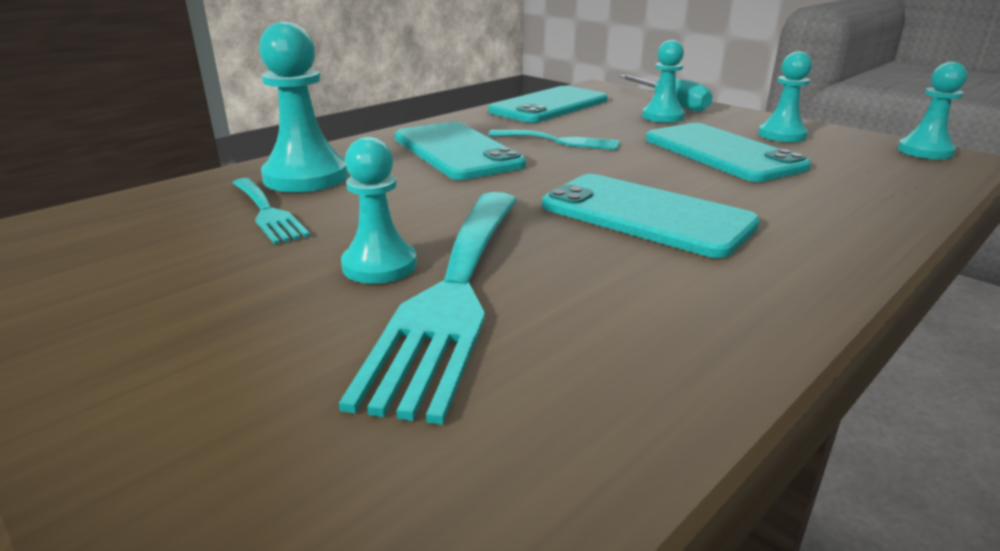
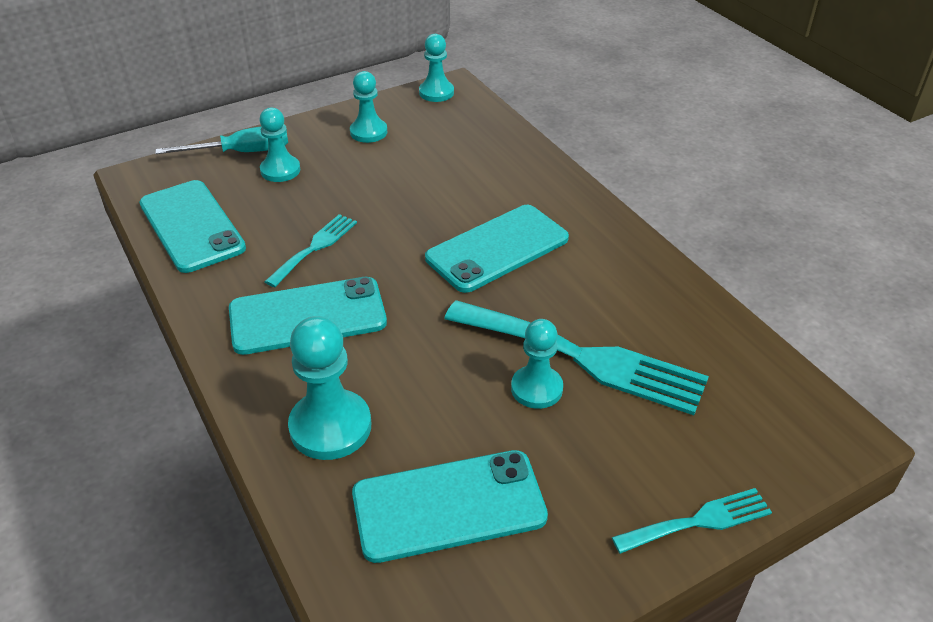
camera: 75 degrees left, 15 degrees up
turquoise fork [233,178,310,245] -> turquoise fork moved to [612,488,772,554]
turquoise phone [646,123,811,182] -> turquoise phone moved to [352,450,548,563]

